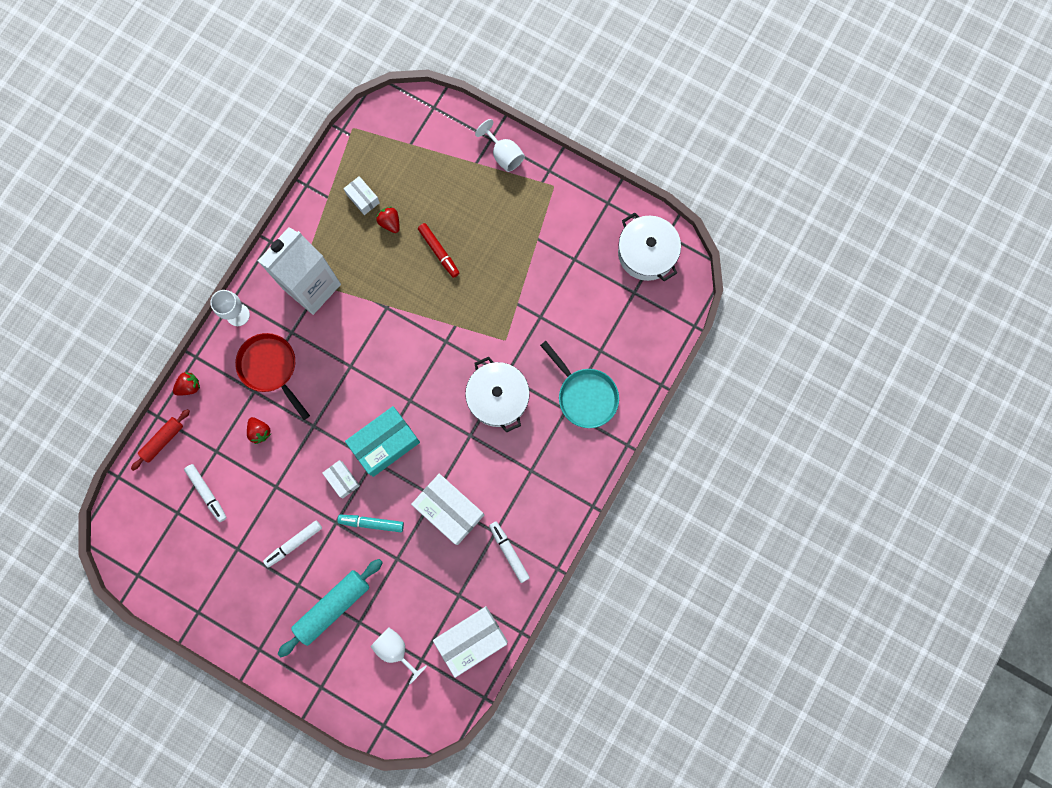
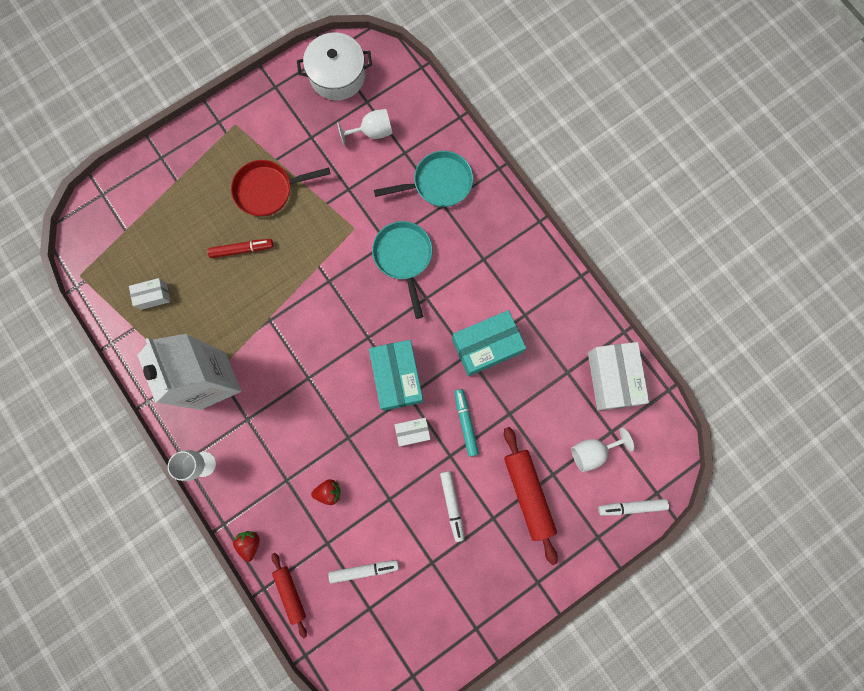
camera: 65 degrees left, 0 degrees up
red pan [235,333,310,420] -> red pan moved to [231,160,330,216]
turquoise rolling pin [278,559,383,657] -> red rolling pin [504,427,558,565]
turquoise marker [337,515,404,532] -> turquoise marker turned 135 degrees clockwise [454,389,479,457]
red strawberry [376,207,400,233] -> none
white box [411,474,485,545] -> turquoise box [452,310,526,376]
white pot [465,357,530,433] -> turquoise pan [372,221,433,319]
white goblet [475,119,525,172] -> white goblet moved to [337,109,393,146]
white marker [489,521,530,583] -> white marker moved to [598,499,669,516]

